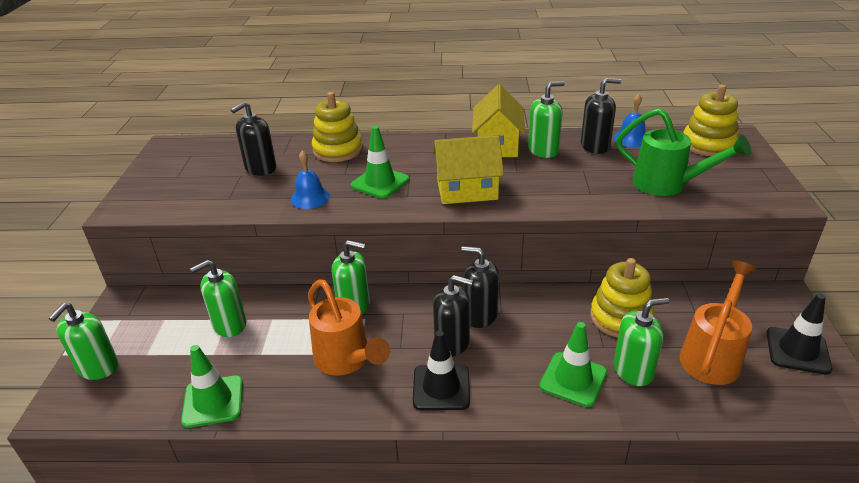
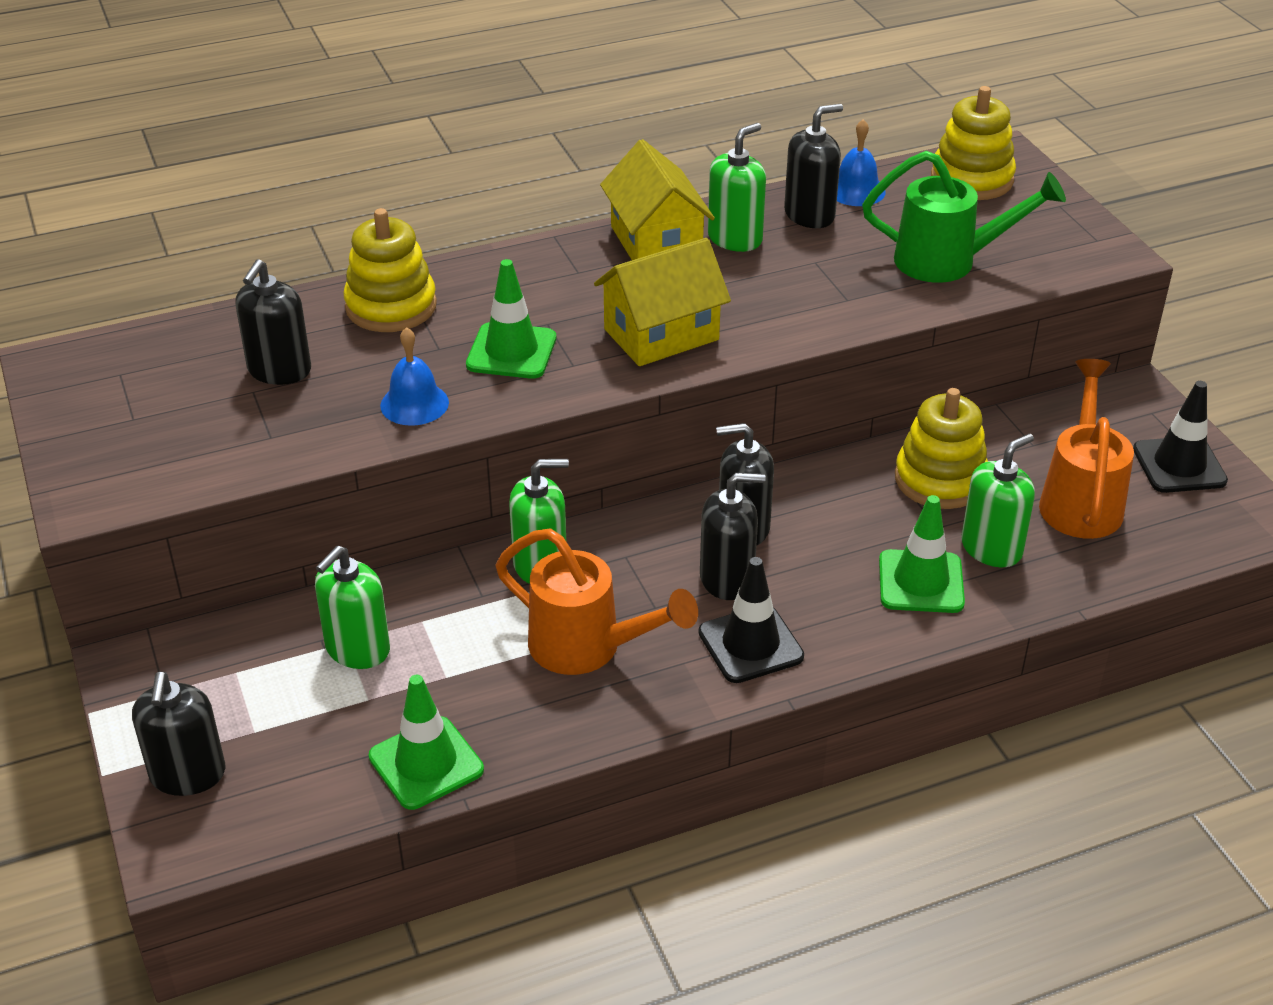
camera: 25 degrees left, 5 degrees up
green soap dispenser [49,303,118,380] -> black soap dispenser [132,672,225,796]

